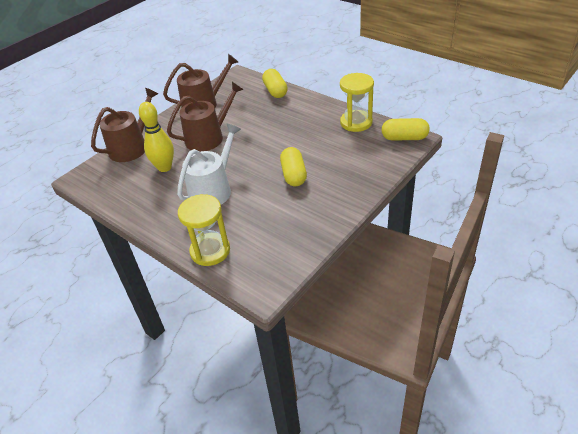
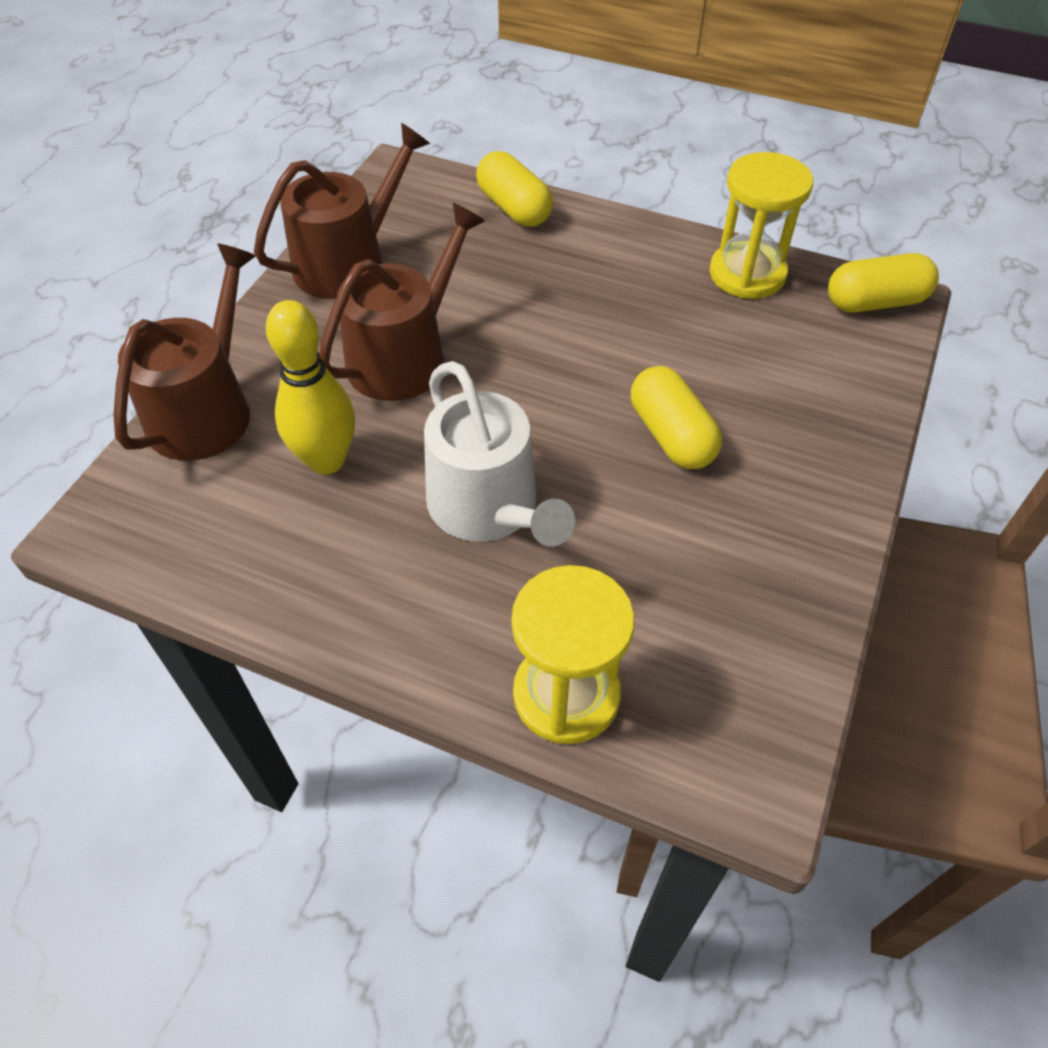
camera: 20 degrees left, 10 degrees up
white watering can [177,124,241,205] -> white watering can turned 135 degrees clockwise [424,361,575,547]

